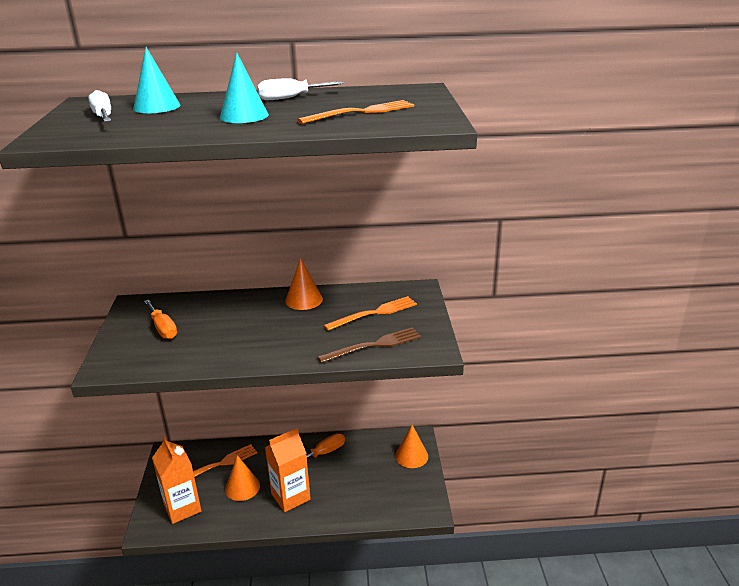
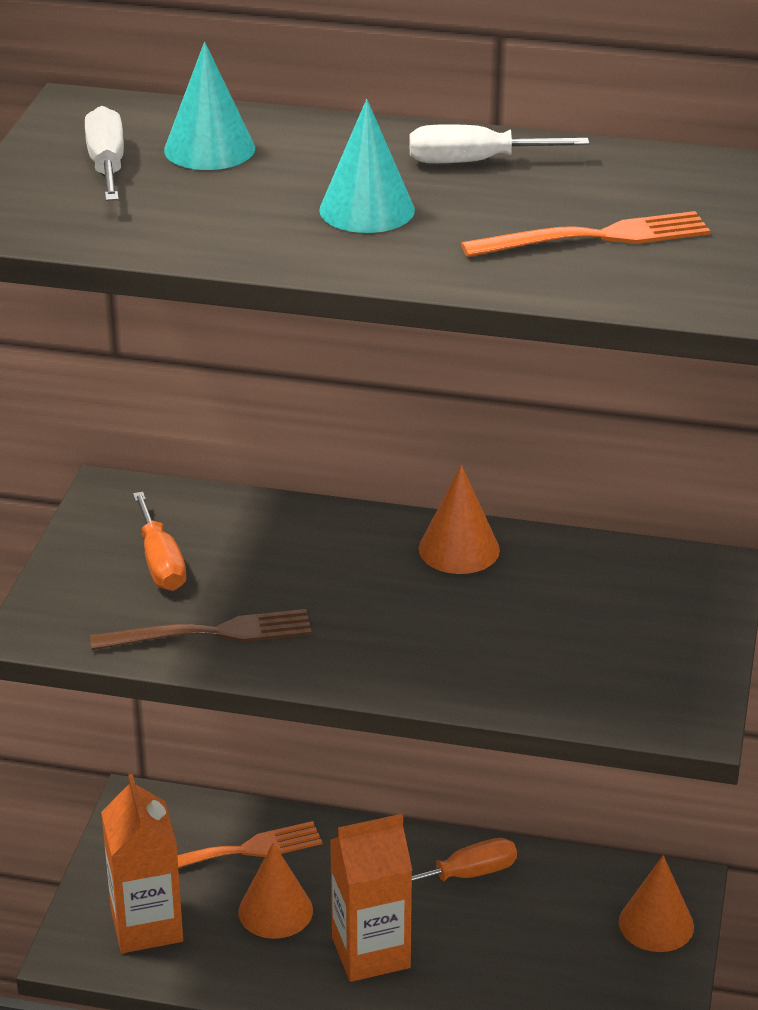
camera: 15 degrees right, 5 degrees up
brown fork [317,327,421,363] -> brown fork moved to [90,609,312,650]
orange fork [323,296,417,331] -> none

